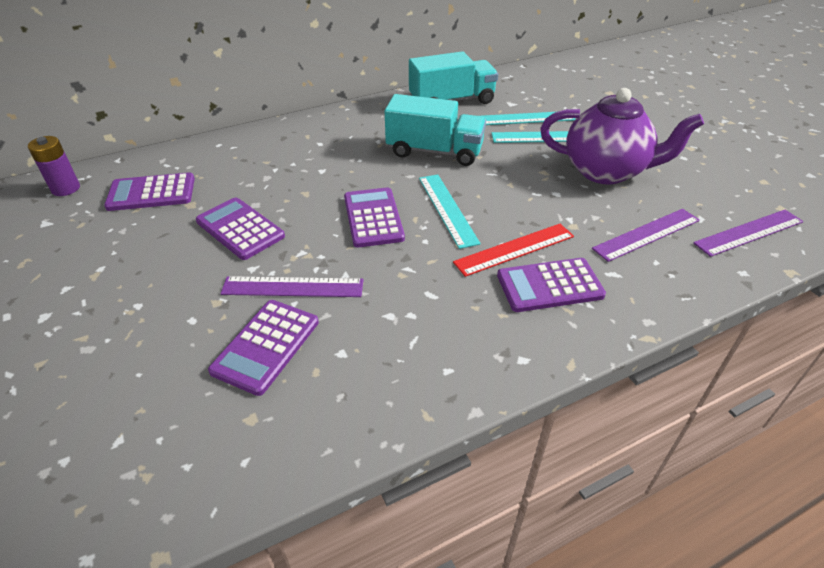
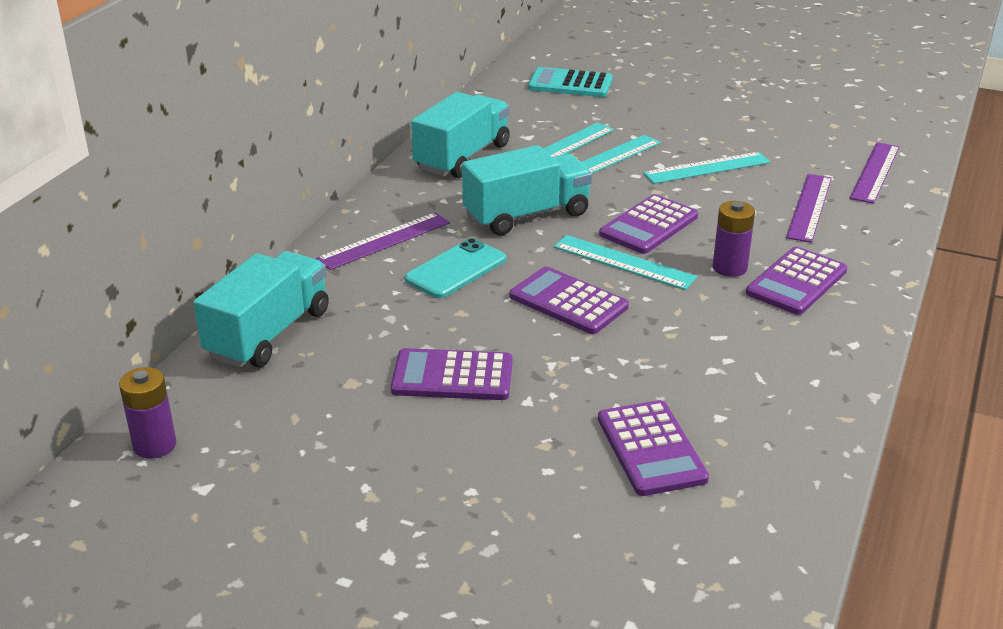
camera: 40 degrees left, 10 degrees down
purple calculator [104,172,195,211] -> purple calculator moved to [599,194,698,254]
purple ruler [220,276,364,297] -> purple ruler moved to [316,212,450,270]
red ruler [453,224,574,277] -> purple battery [713,201,755,277]
purple teapot [540,88,704,185] -> turquoise ruler [643,152,770,184]
none -> turquoise truck [193,251,329,368]
none -> turquoise phone [405,238,506,298]
none -> turquoise calculator [528,67,613,97]

